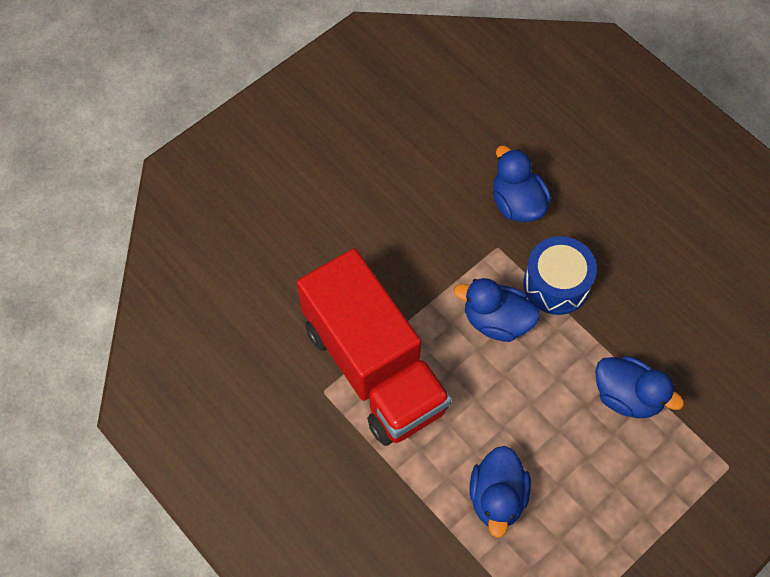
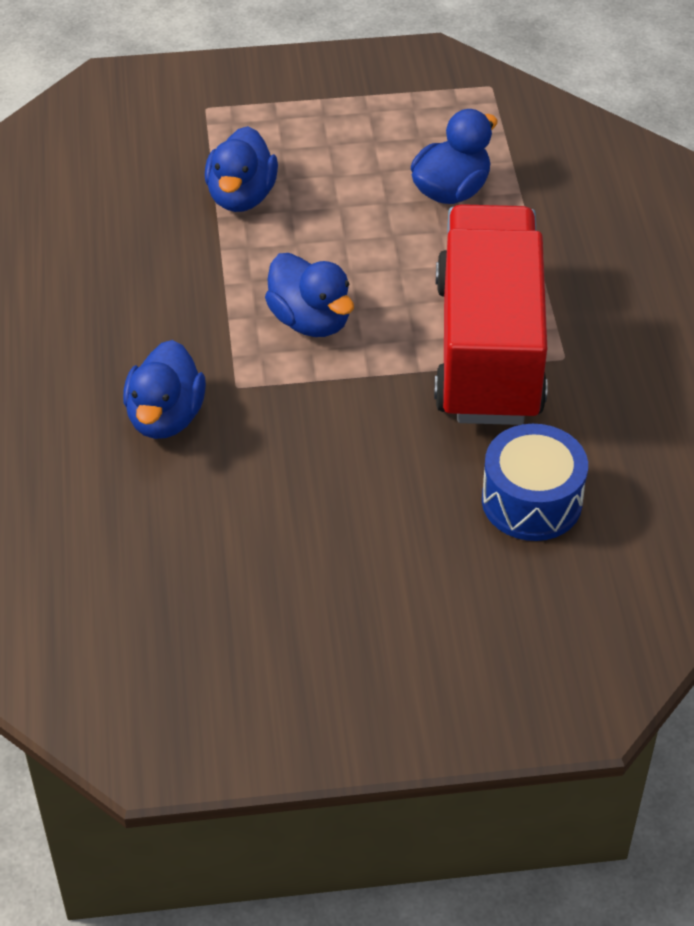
camera: 145 degrees left, 15 degrees down
blue drum [523,236,597,315] -> blue drum moved to [482,424,588,541]
blue duck [595,356,684,418] -> blue duck turned 150 degrees counterclockwise [205,126,278,212]

